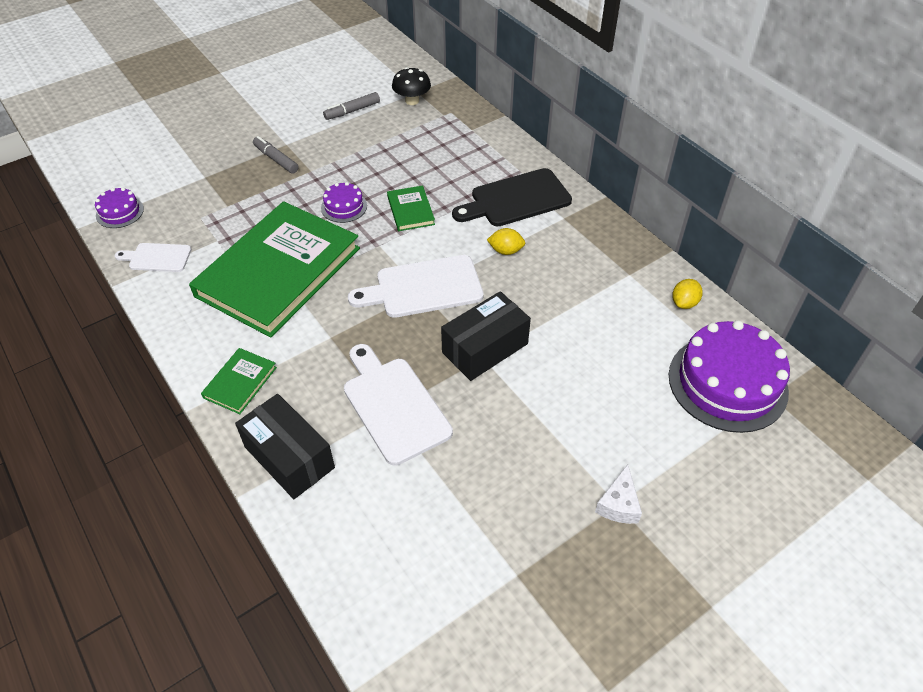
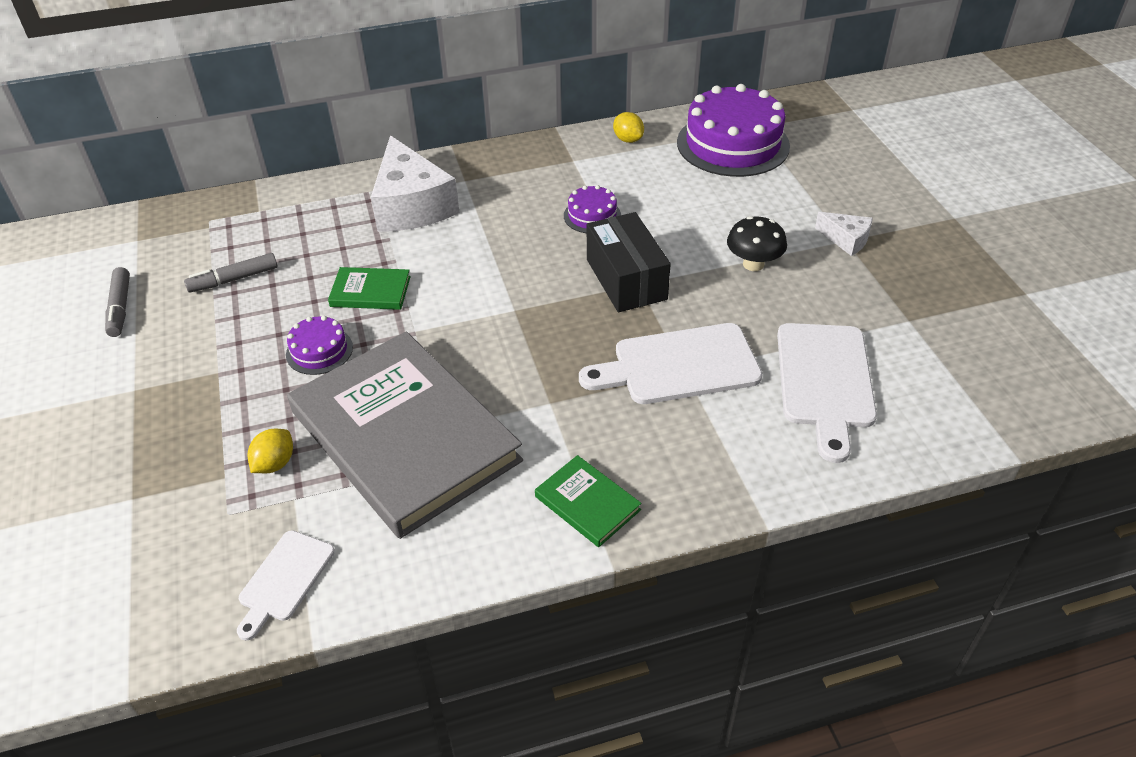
camera: 70 degrees left, 5 degrees down
purple cake [95,188,144,228] -> purple cake moved to [564,185,621,233]
green book [189,201,360,337] -> grey book [287,331,523,539]
black box [235,394,335,499] -> none
grey marker [253,136,299,174] -> grey marker moved to [184,253,278,292]
white cutting board [348,255,484,318] -> white cutting board moved to [777,323,877,463]
black mushroom [392,67,431,105] -> black mushroom moved to [727,216,787,271]
black cutting board [452,168,572,226] -> white cheese [371,135,460,232]
yellow lemon [487,228,525,255] -> yellow lemon moved to [248,429,293,473]

